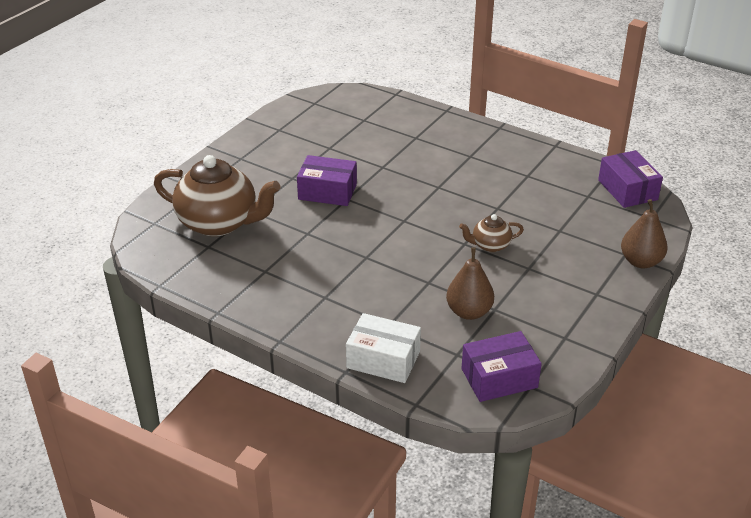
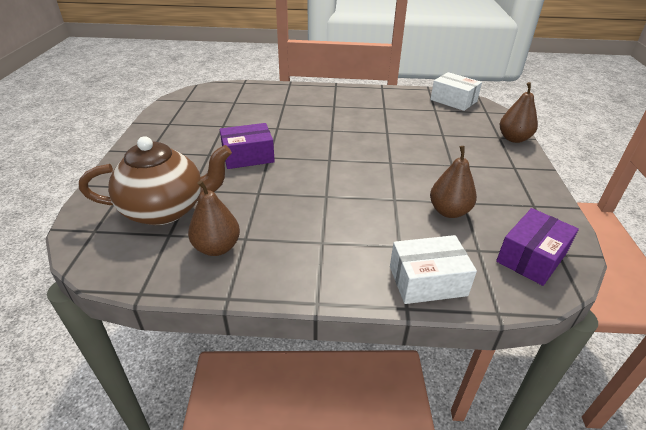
camera: 30 degrees left, 0 degrees up
brown teapot [459,214,524,252] -> none
purple box [598,150,663,208] -> white box [430,72,482,111]
none -> brown pear [188,180,240,256]

